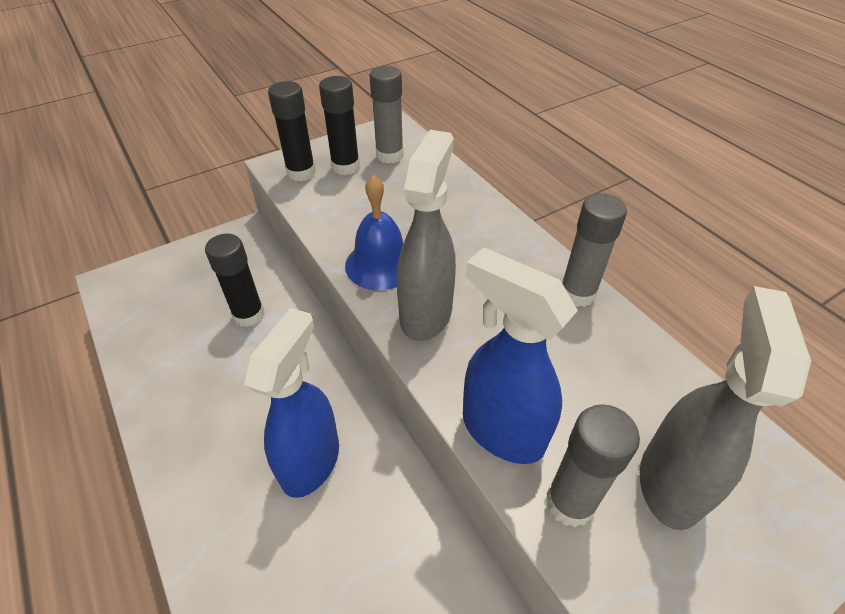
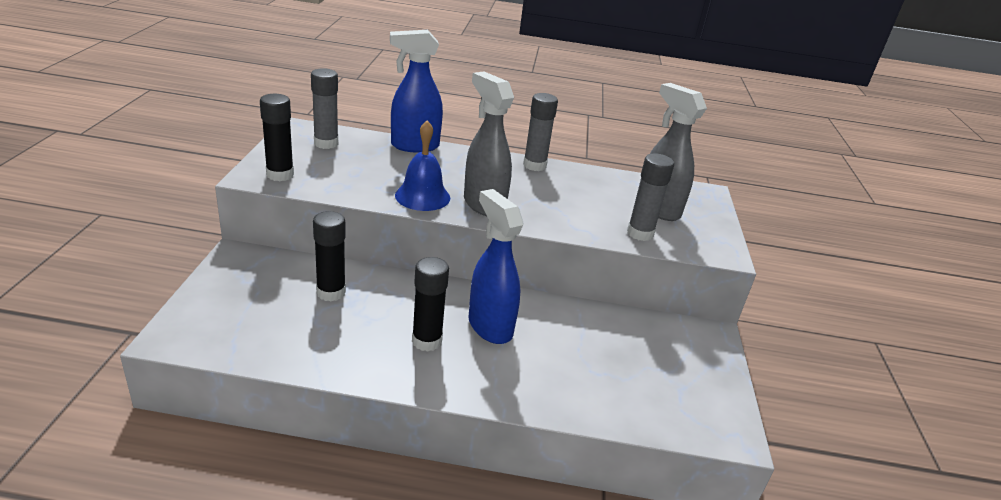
camera: 55 degrees left, 15 degrees down
black glue stick [319,76,360,175] -> black glue stick moved to [412,257,449,352]
blue spray bottle [463,247,578,464] -> blue spray bottle moved to [390,30,443,153]

